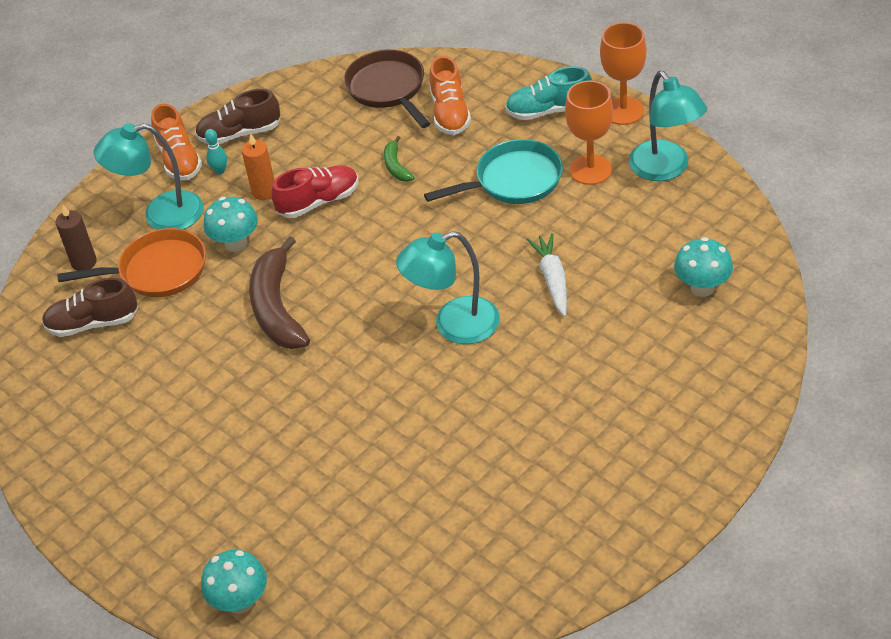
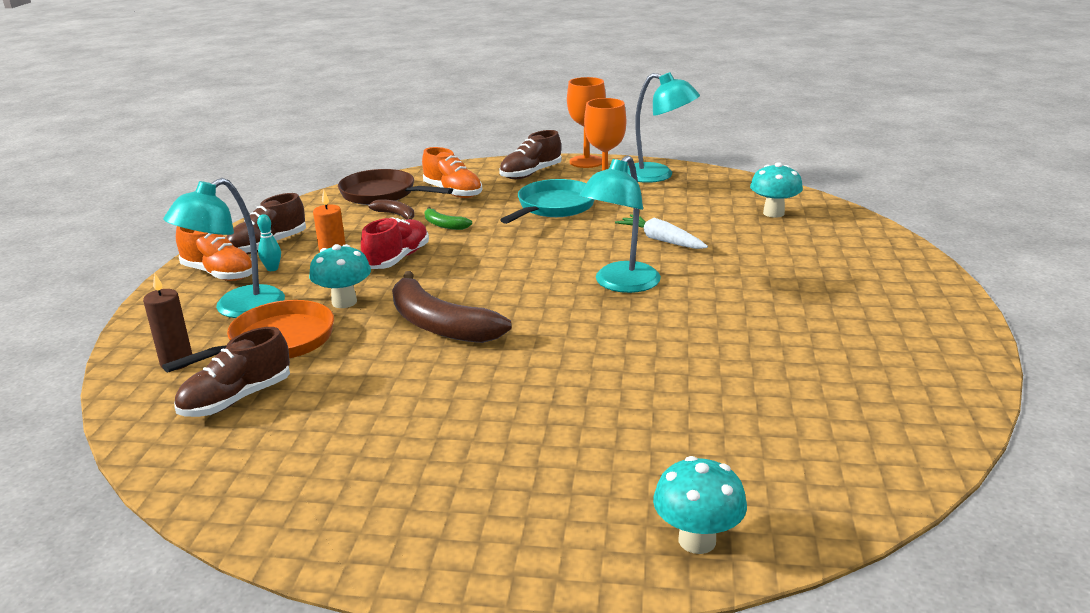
camera: 40 degrees left, 20 degrees down
turquoise shoe [505,66,592,120] -> brown shoe [499,130,562,179]
none -> brown banana [368,199,414,220]

